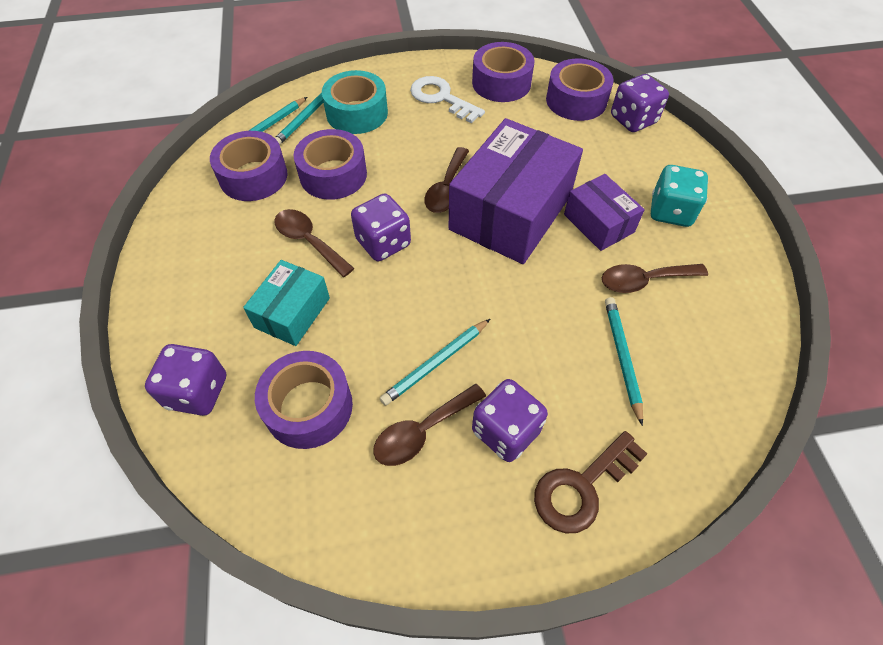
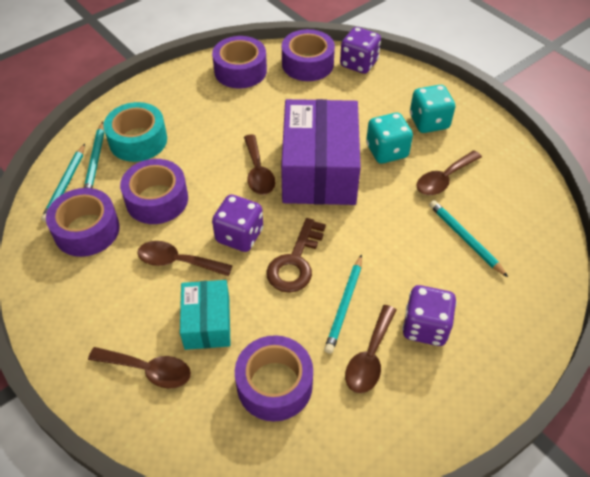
camera: 30 degrees left, 5 degrees down
purple dice [145,344,226,416] -> none
white key [410,76,485,123] -> none
brown key [534,431,647,533] -> brown key moved to [267,218,326,293]
purple box [564,174,645,251] -> turquoise dice [366,113,413,164]
none -> brown spoon [88,347,191,389]

